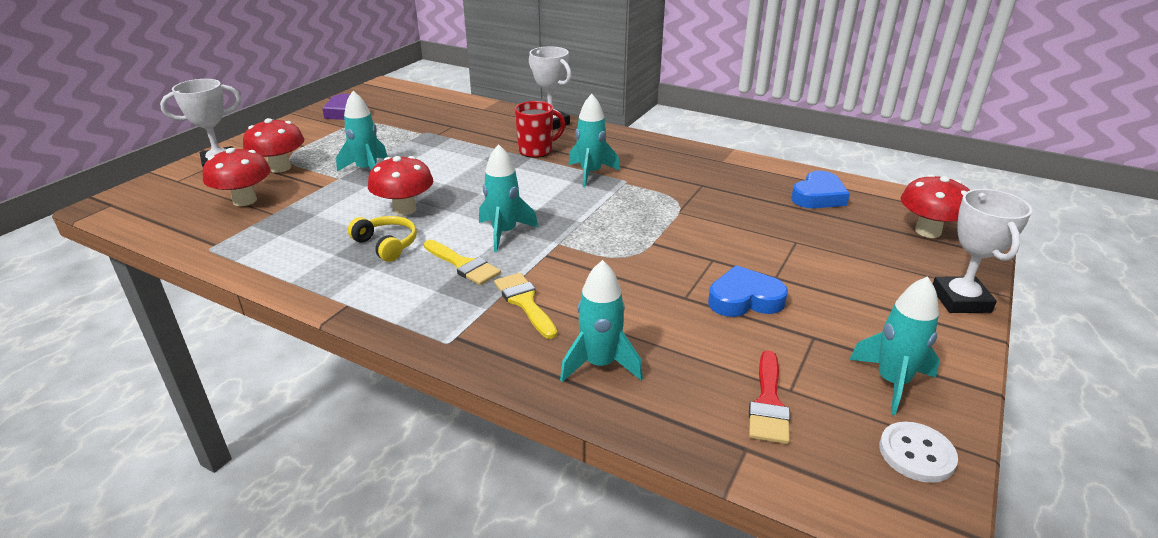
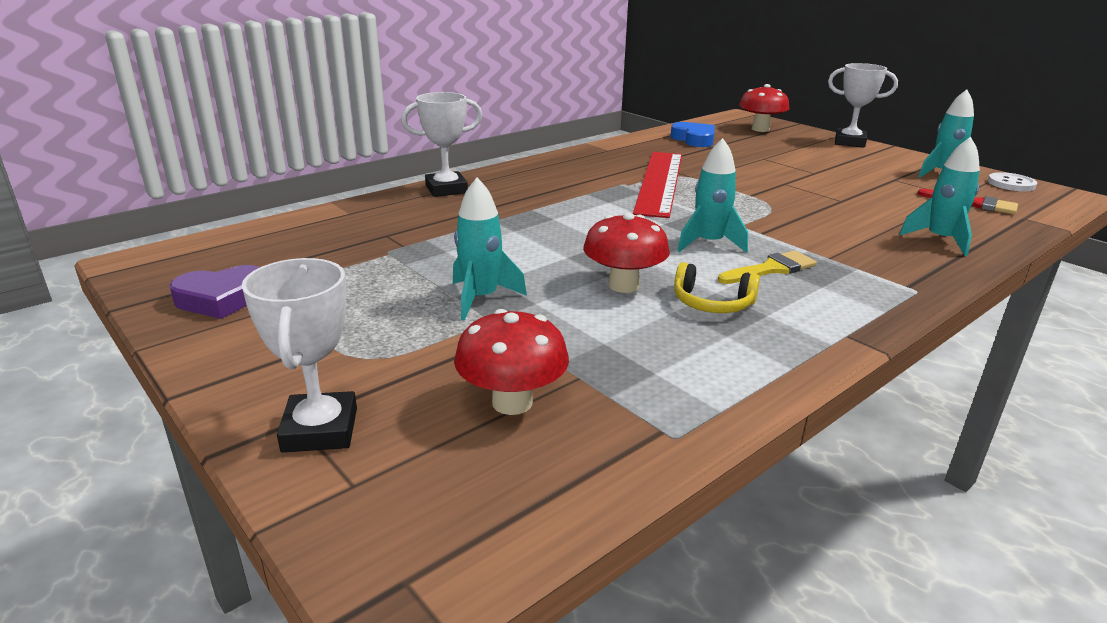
camera: 70 degrees left, 5 degrees down
red mushroom [243,118,304,173] -> none
yellow headphones [348,216,417,262] -> yellow headphones turned 135 degrees counterclockwise [674,262,760,313]
yellow brush [494,273,557,339] -> none
red mug [515,101,565,158] -> none
turquoise rocket [568,94,620,187] -> none
blue heart [708,265,788,317] -> none
none -> red ruler [633,152,682,218]

